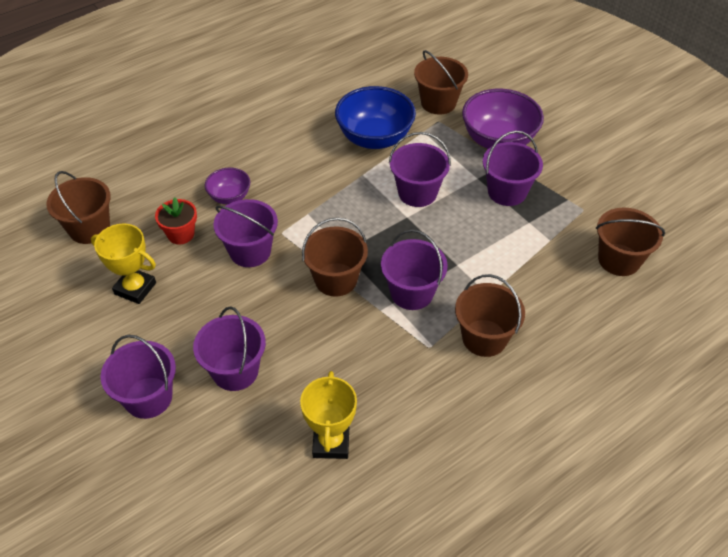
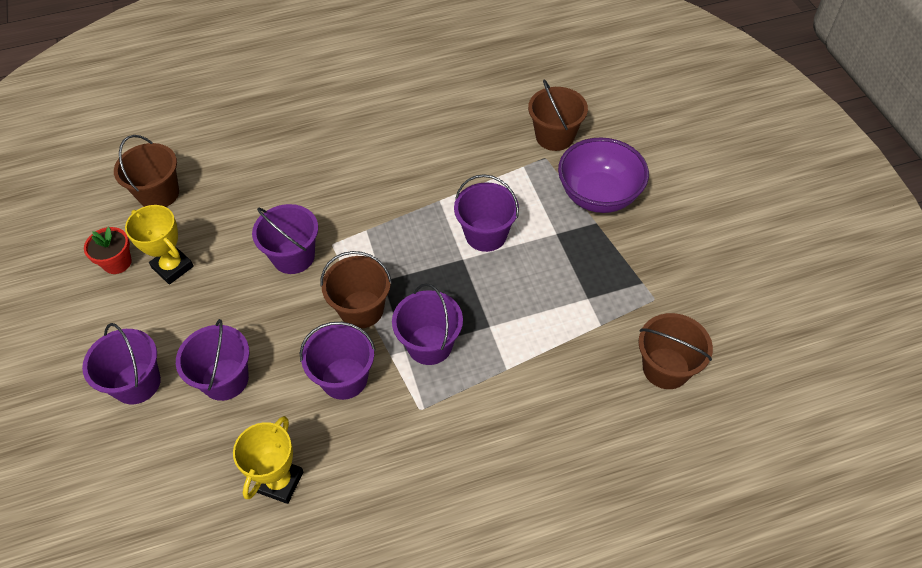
camera: 20 degrees right, 5 degrees up
red flower pot [155,198,197,244] -> red flower pot moved to [84,227,132,274]
purple bowl [205,168,250,204] -> none
blue bowl [335,86,416,149] -> none
brown bucket [455,274,525,357] -> none
purple bucket [483,131,543,206] -> purple bucket moved to [300,322,375,400]

